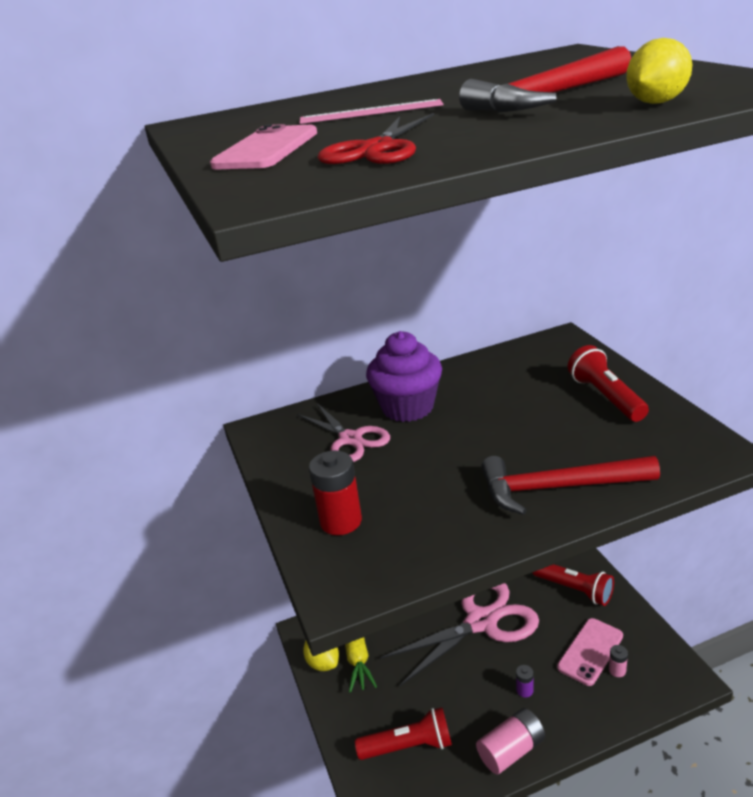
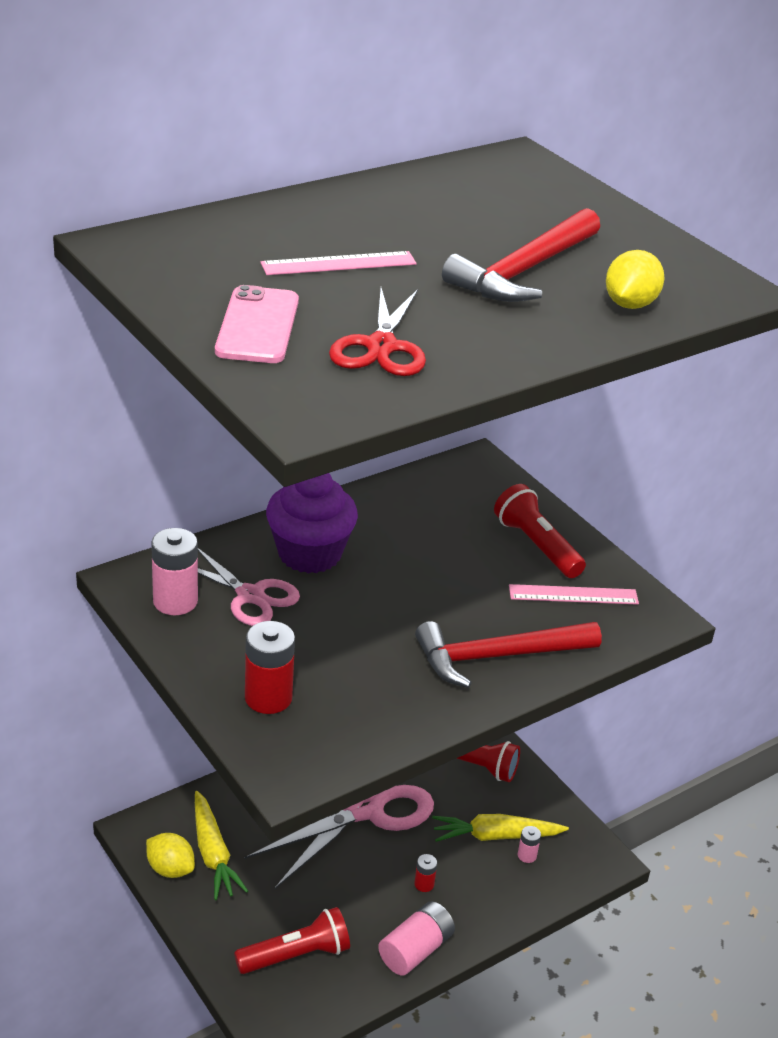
camera: 20 degrees left, 5 degrees up
purple battery [516,665,533,698] -> red battery [414,854,437,892]
pink phone [557,618,623,686] -> yellow carrot [432,814,569,842]
none -> pink battery [151,528,198,615]
none -> pink ruler [509,584,639,605]

